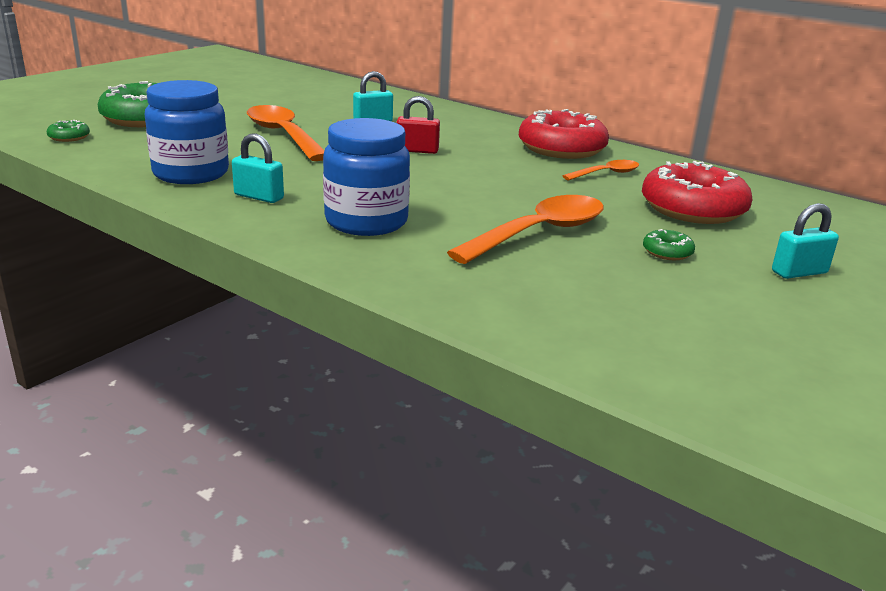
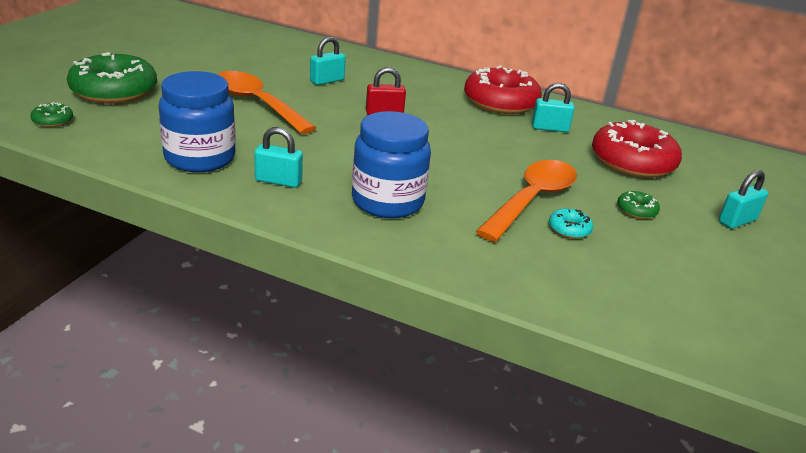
camera: 15 degrees left, 5 degrees up
orange spoon [563,160,639,181] -> turquoise padlock [532,83,575,132]
none -> turquoise donut [549,208,593,239]

